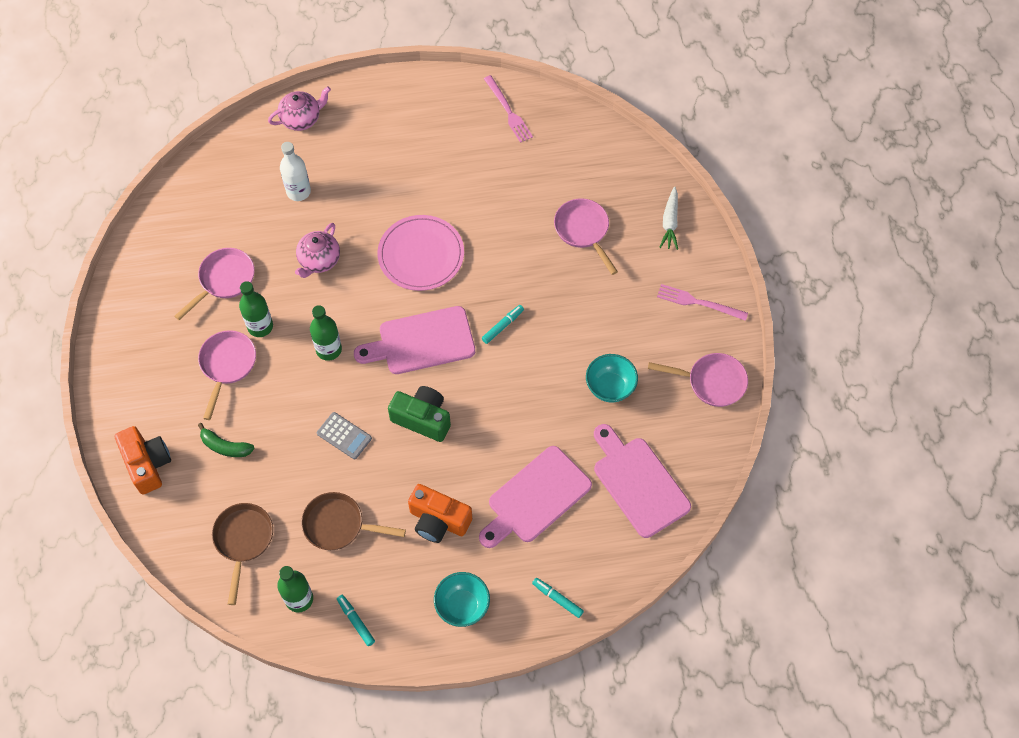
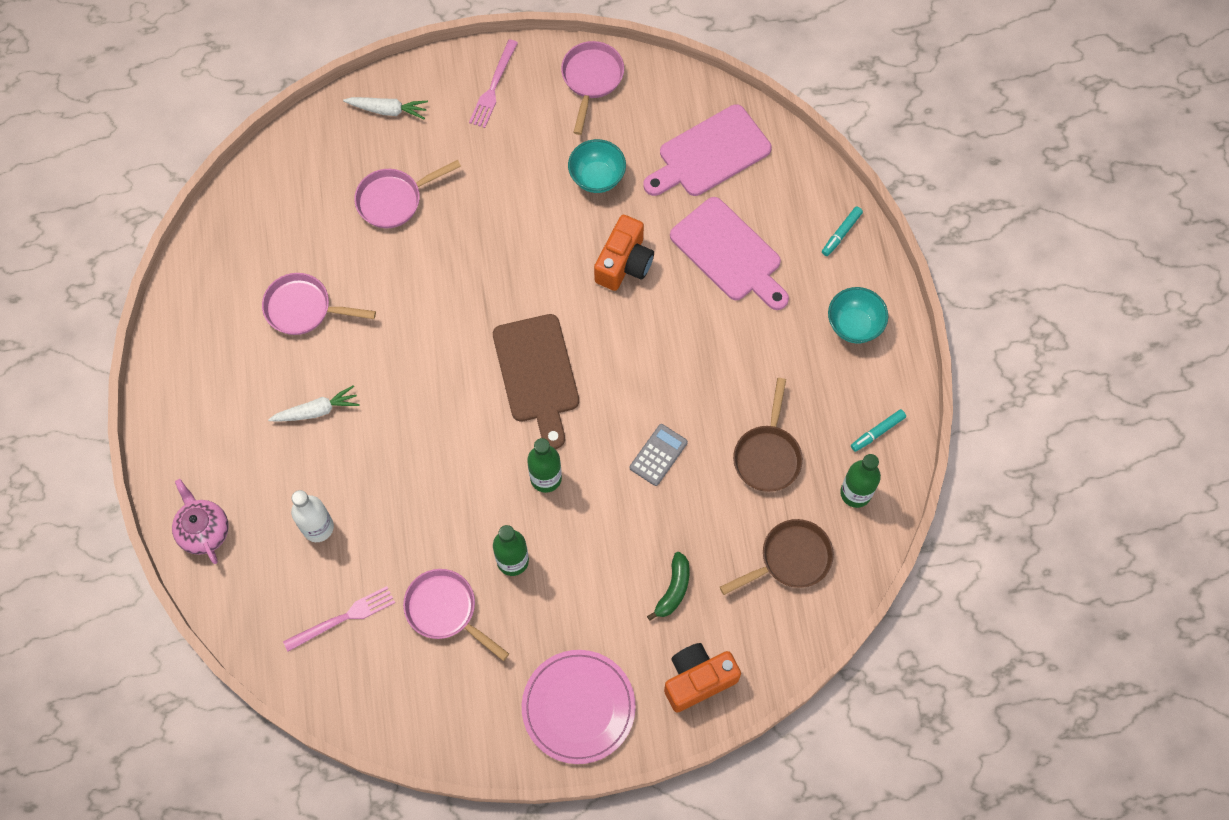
camera: 90 degrees left, 5 degrees up
pink pan [198,330,256,420] -> pink pan moved to [262,273,376,335]
brown pan [212,503,273,605] -> brown pan turned 150 degrees clockwise [720,519,834,595]
pink teapot [295,223,340,278] -> none
pink cutting board [354,306,475,374] -> brown cutting board [493,314,579,449]
pink plate [378,215,464,291] -> pink plate moved to [522,650,636,764]
green camera [388,386,451,442] -> none
orange camera [408,484,472,543] -> orange camera moved to [594,215,654,291]
turquoise marker [482,305,524,344] -> none
pink fork [484,75,533,143] -> pink fork moved to [283,586,395,652]
none -> white carrot [268,385,359,422]

